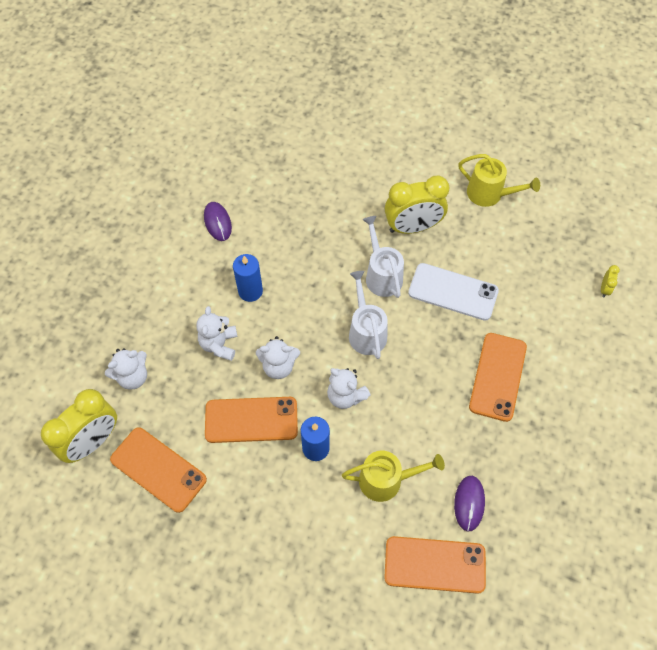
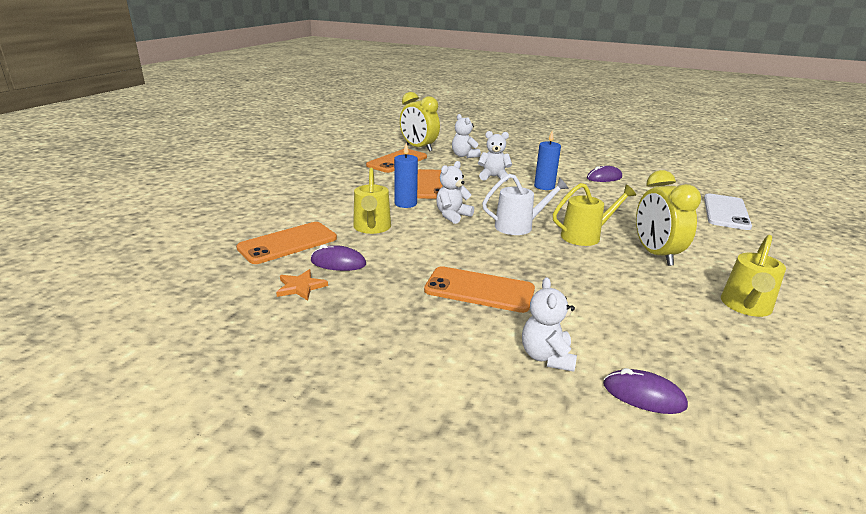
camera: 90 degrees right, 35 degrees down
white teddy bear [256,336,300,379] -> white teddy bear moved to [522,277,577,372]
white watering can [362,216,404,298] -> yellow watering can [553,183,636,246]
orange phone [384,536,486,594] -> orange phone turned 45 degrees clockwise [236,222,337,264]
white phone [408,263,499,321] -> white phone moved to [704,193,752,230]
yellow clock [601,265,620,297] -> purple mouse [603,368,688,414]
none -> orange star [276,269,328,301]

